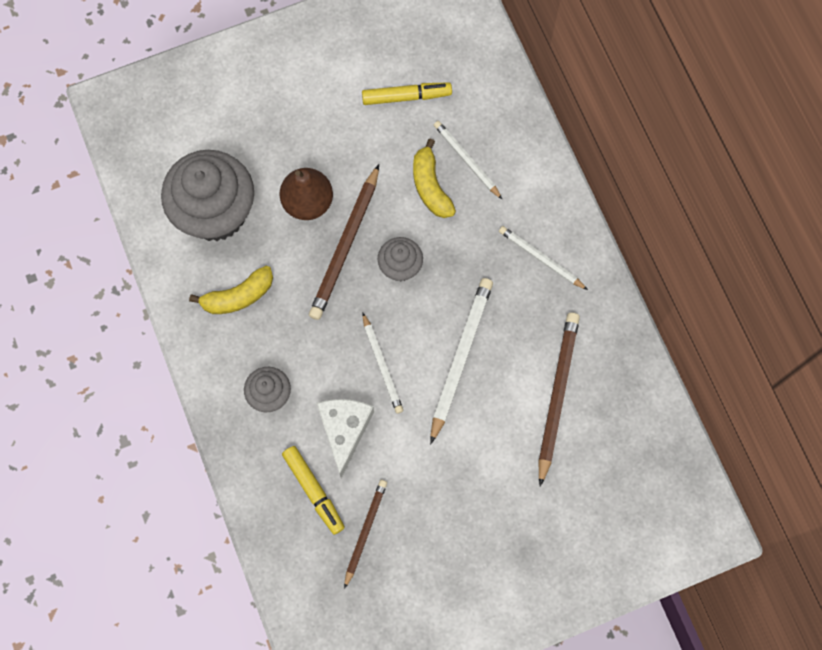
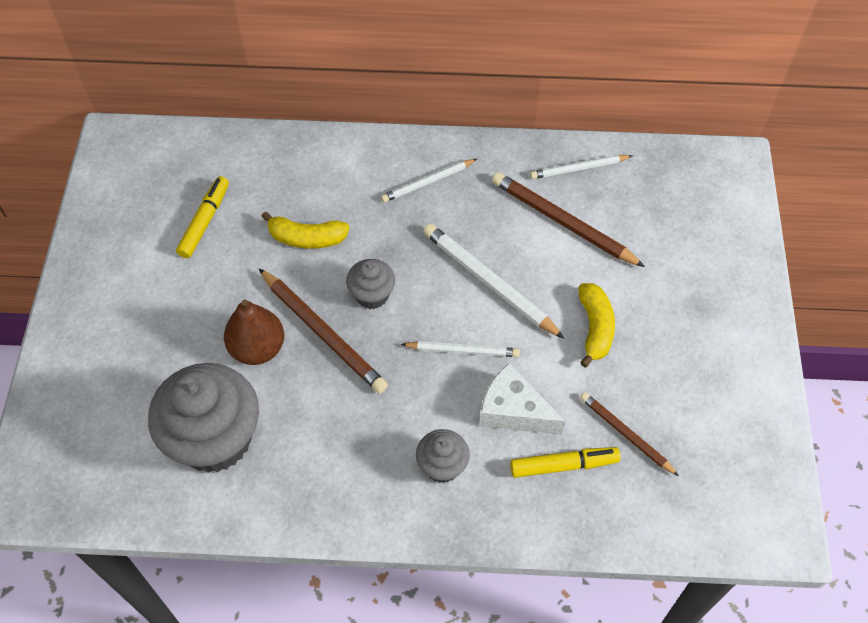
camera: 65 degrees left, 15 degrees down
yellow banana [189,266,273,314] -> yellow banana moved to [578,283,615,367]
white pencil [434,121,503,200] -> white pencil moved to [530,155,633,179]

